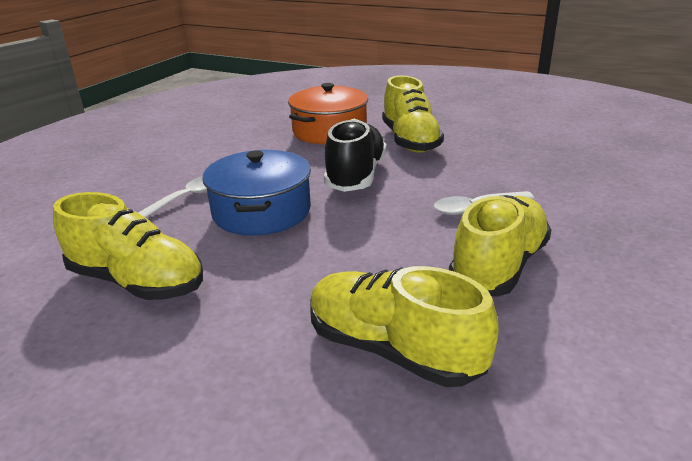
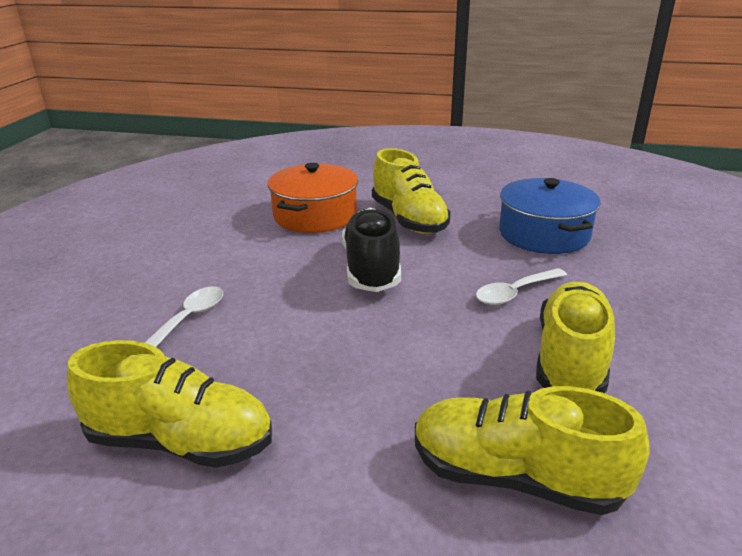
camera: 15 degrees left, 0 degrees up
blue pot [202,150,311,236] -> blue pot moved to [499,178,601,254]

